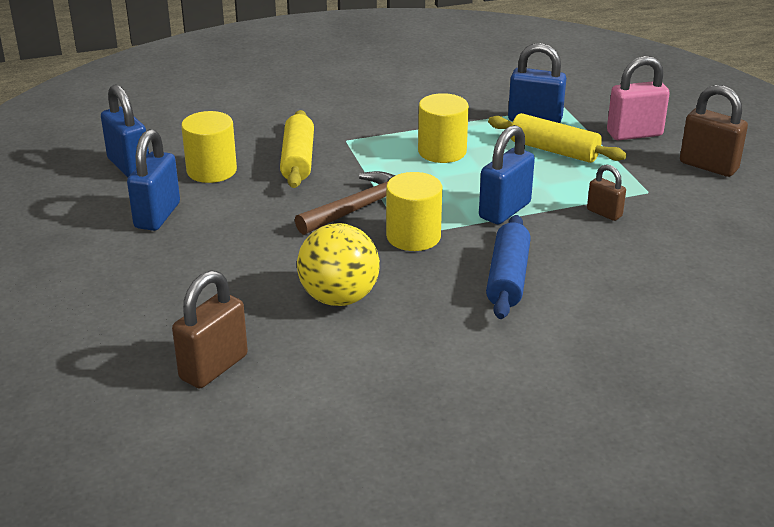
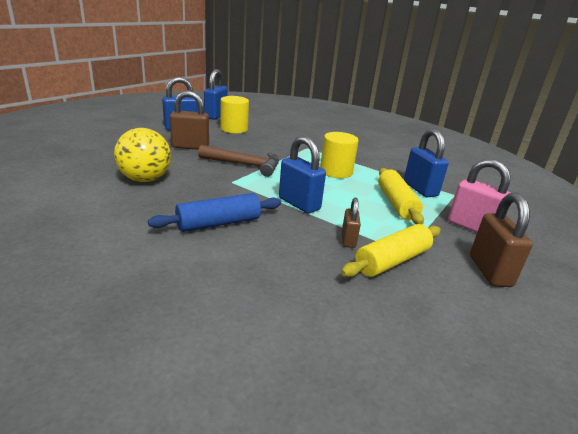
camera: 50 degrees right, 5 degrees down
brown padlock [172,270,248,388] -> brown padlock moved to [170,90,209,150]
yellow rolling pin [280,110,314,188] -> yellow rolling pin moved to [341,224,441,277]
yellow cylinder [386,172,442,251] -> none
blue padlock [479,125,535,225] -> blue padlock turned 45 degrees clockwise [279,136,326,214]

